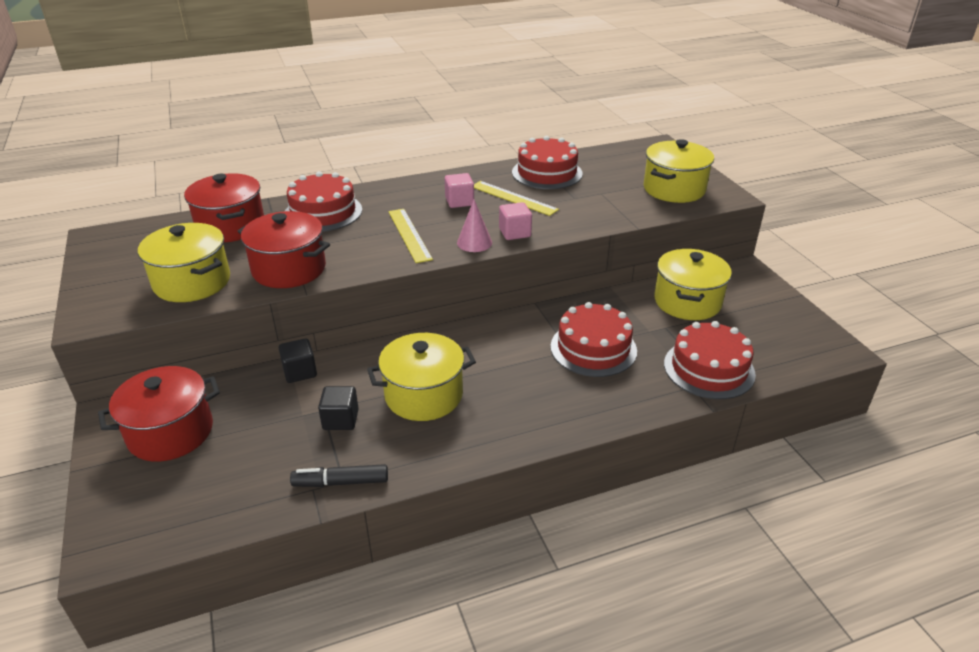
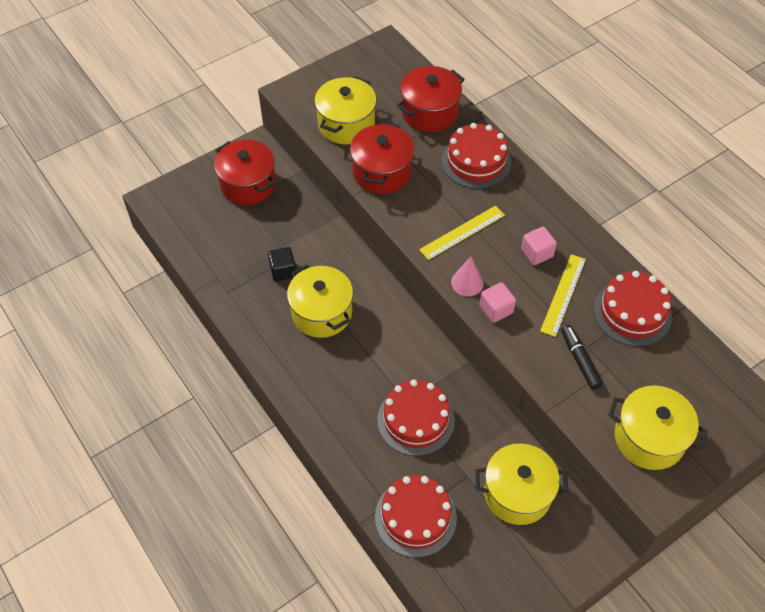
camera: 75 degrees right, 20 degrees up
black cube [279,338,317,383] -> none
black marker [290,464,388,487] -> black marker moved to [561,325,603,390]

